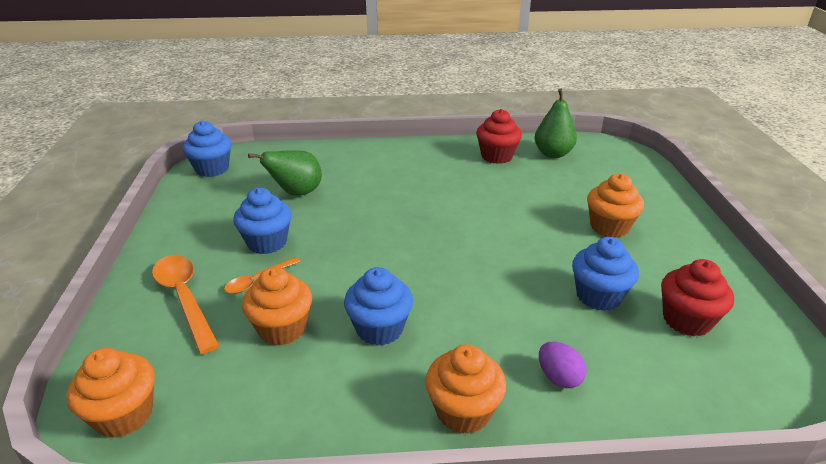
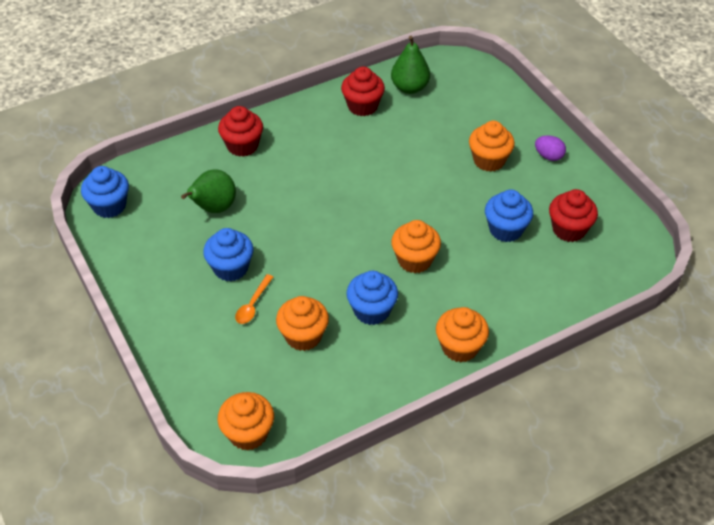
camera: 25 degrees left, 15 degrees up
orange spoon [152,255,219,354] -> none
purple egg [539,342,586,388] -> purple egg moved to [535,135,566,161]
none -> red cupcake [218,106,263,157]
none -> orange cupcake [391,220,441,273]

